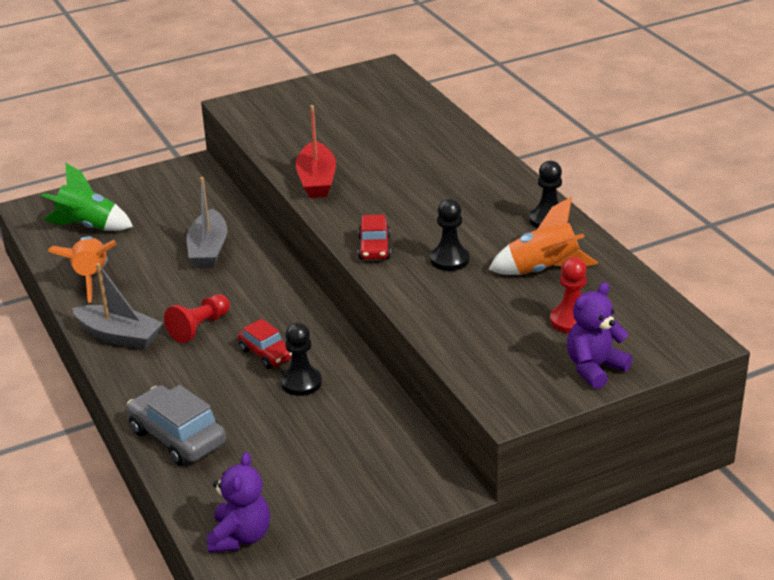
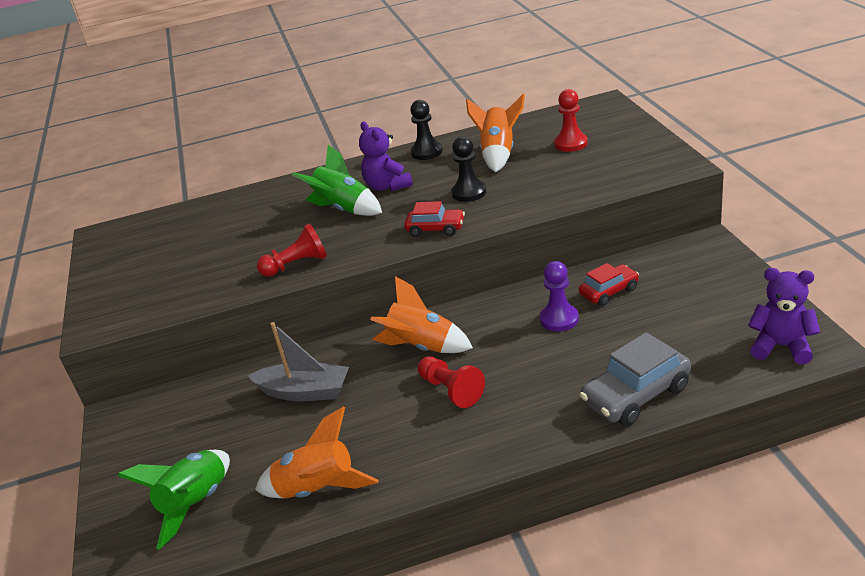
camera: 75 degrees left, 0 degrees up
grey boat [72,263,163,350] -> none
red car [238,319,292,369] -> red car moved to [579,263,639,306]
black pawn [281,323,322,396] -> purple pawn [540,261,579,332]
red boat [295,105,336,198] -> red pawn [257,223,327,277]
purple teddy bear [567,282,633,389] -> purple teddy bear moved to [359,121,413,191]
none -> green rocket [292,145,382,216]
none -> orange rocket [370,276,473,353]

